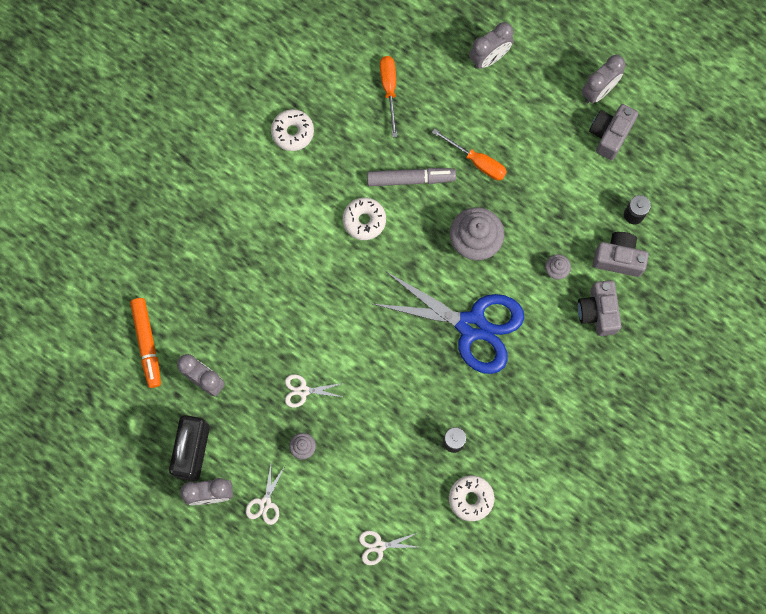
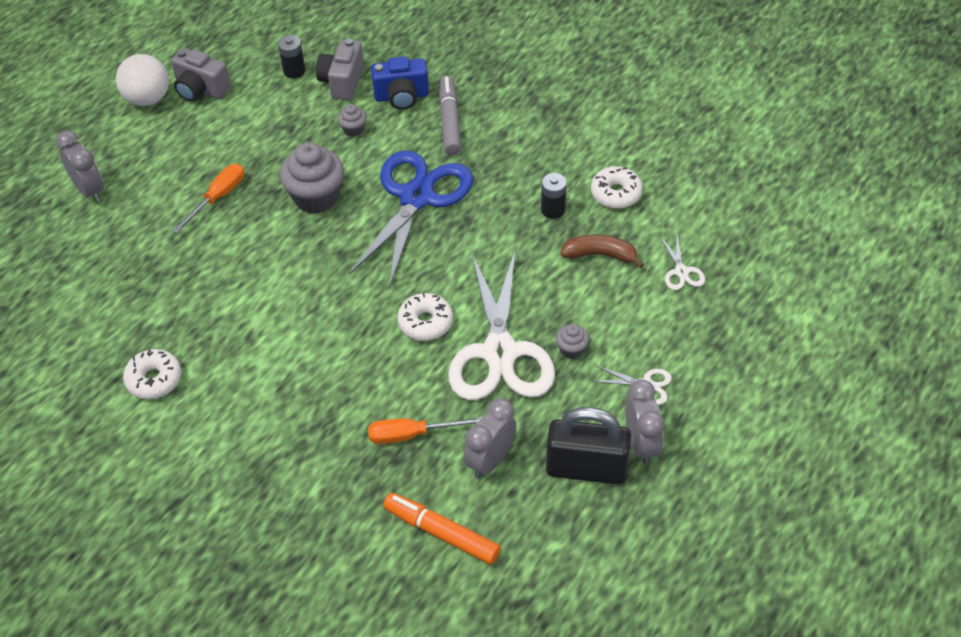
camera: 90 degrees left, 25 degrees down
orange marker [130,298,161,388] -> orange marker turned 135 degrees counterclockwise [383,493,501,565]
white scissors [285,374,343,407] -> white scissors [448,251,555,400], size x2.49
white donut [343,198,386,240] -> white donut moved to [398,293,453,341]
grey marker [367,168,456,186] -> grey marker moved to [439,76,461,155]
orange screwdriver [380,56,397,137] -> orange screwdriver moved to [368,417,482,444]
grey camera [578,280,622,336] -> blue camera [371,57,429,110]
grey clock [581,55,625,103] -> white ball [116,54,169,106]
none -> brown banana [561,234,644,268]

